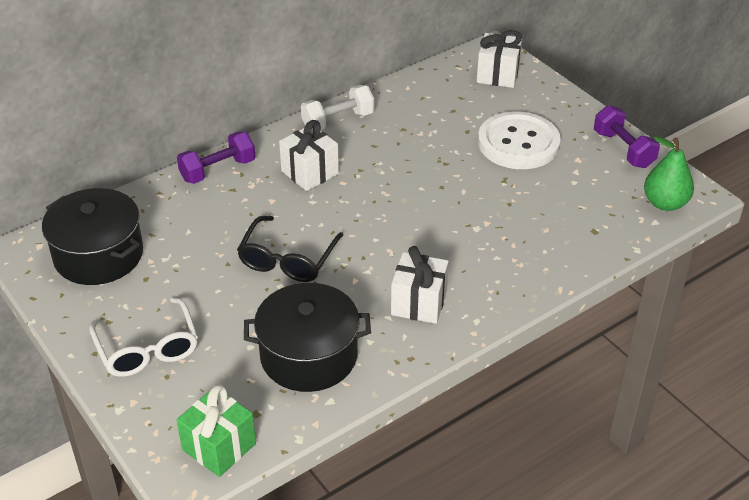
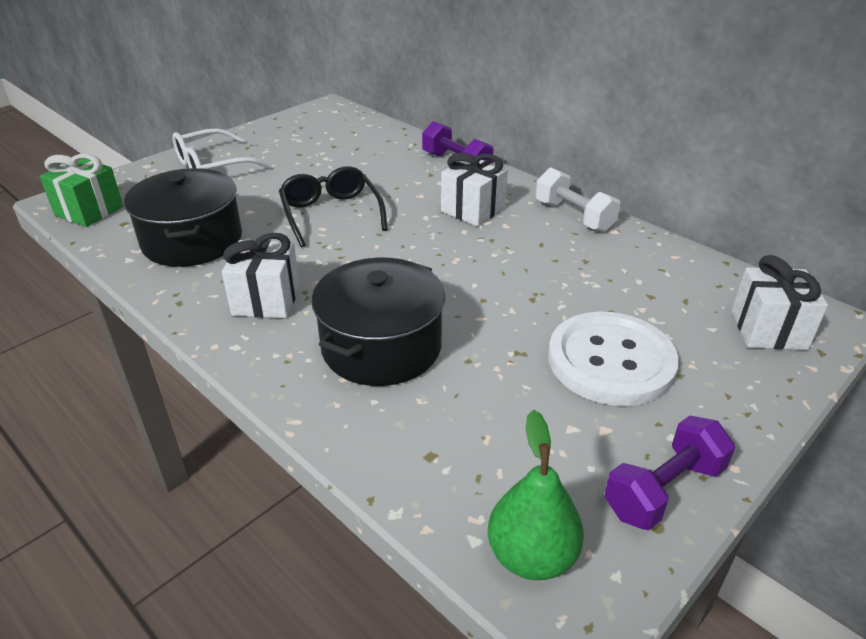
camera: 80 degrees right, 5 degrees down
black pot [42,188,143,285] -> black pot moved to [312,258,445,386]
black glasses [237,216,343,282] -> black glasses turned 60 degrees clockwise [279,166,388,247]

